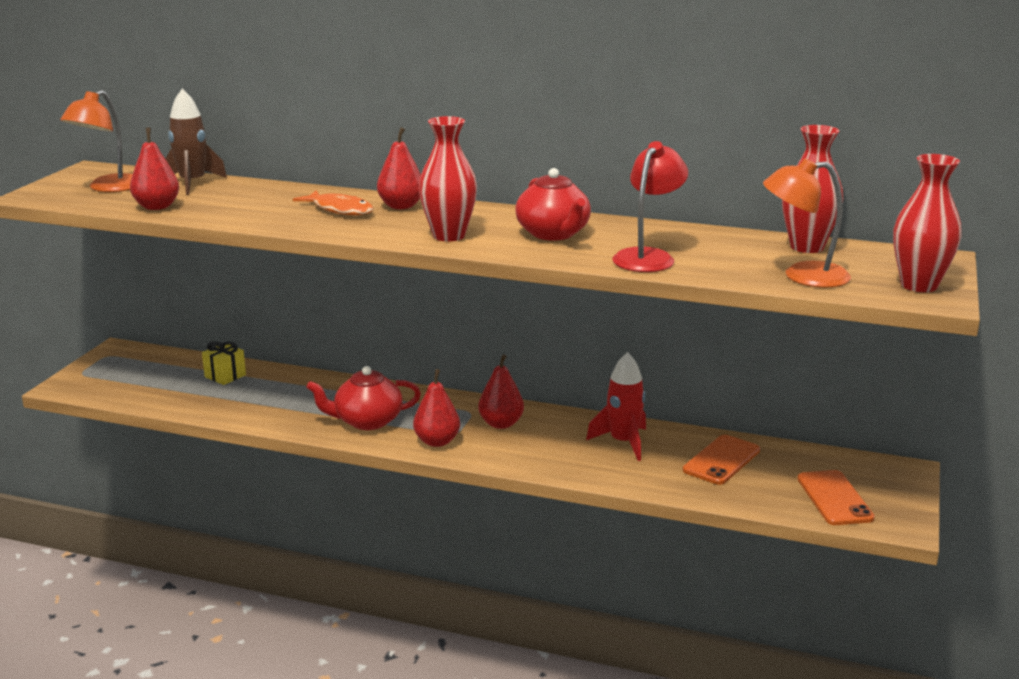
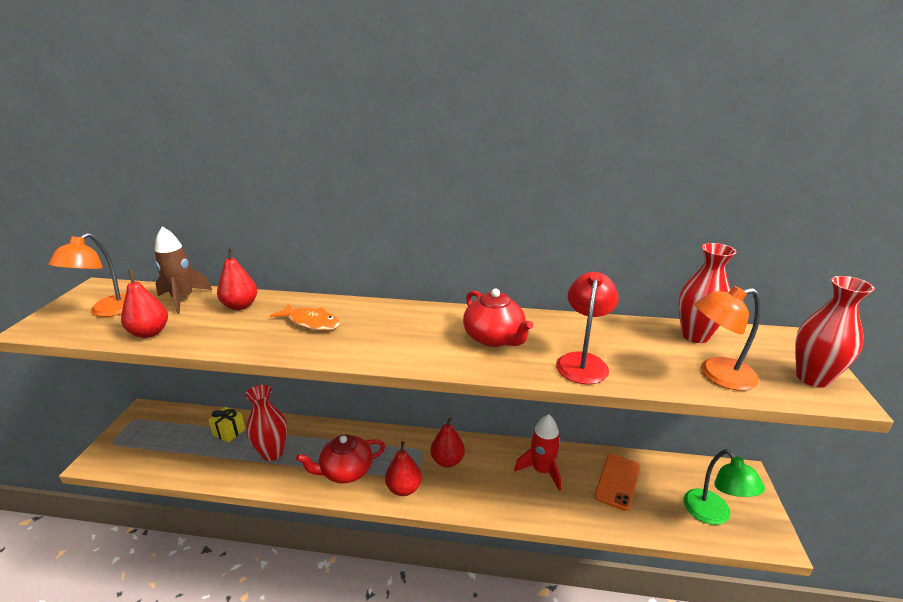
camera: 10 degrees left, 5 degrees up
red pear [377,127,421,209] -> red pear moved to [217,247,257,310]
red vase [419,116,477,241] -> red vase moved to [245,385,288,461]
orange phone [797,470,875,525] -> green lamp [684,449,765,525]

